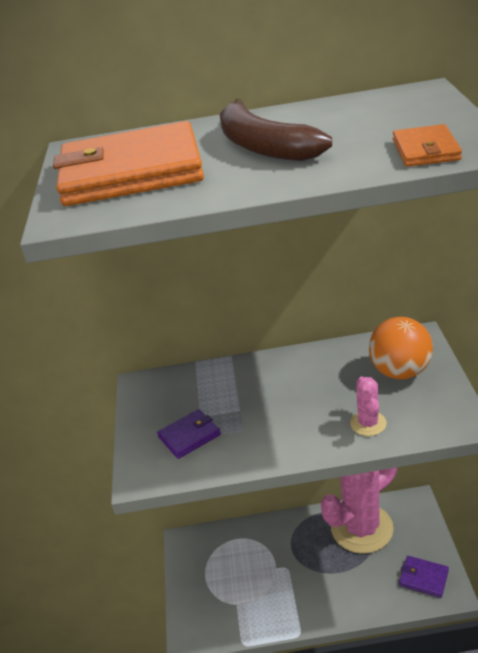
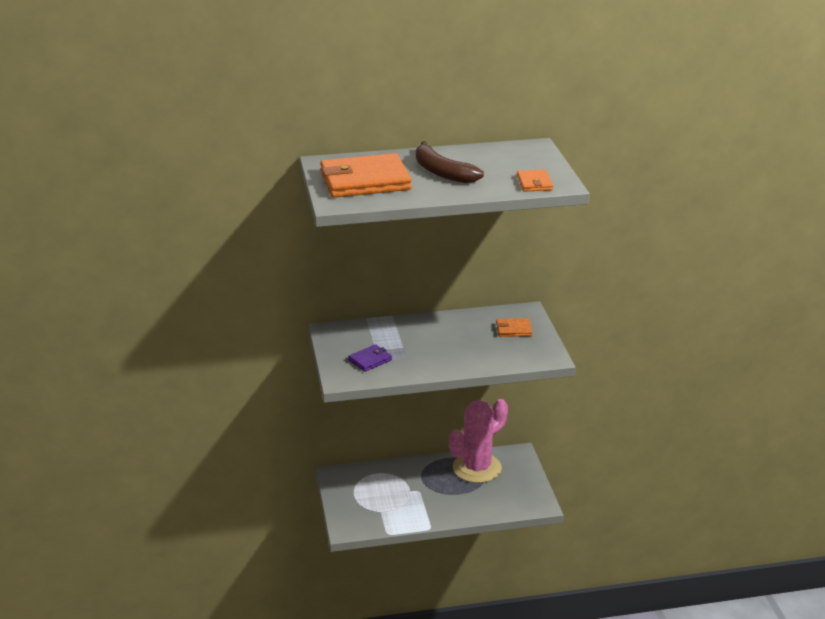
camera: 10 degrees left, 5 degrees down
pink cactus [350,376,387,436] -> none
orange ball [369,317,433,379] -> orange wallet [496,318,532,337]
purple wallet [399,556,449,598] -> none

